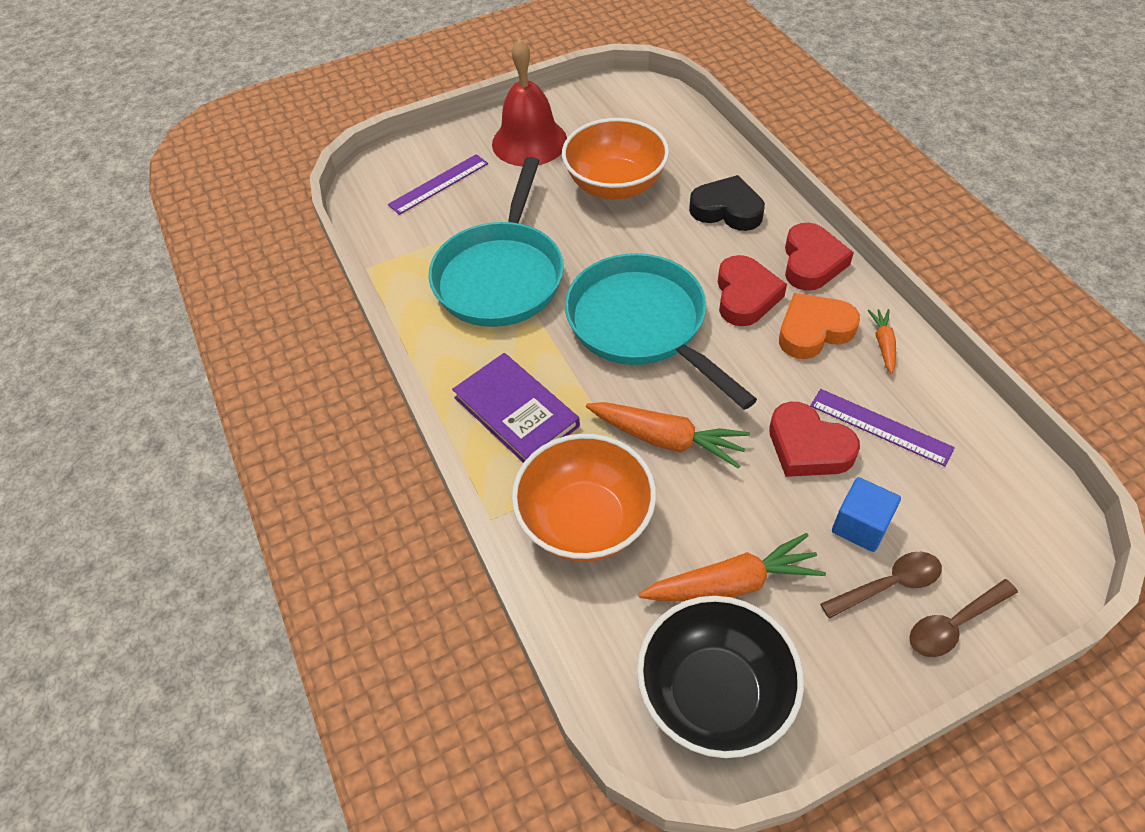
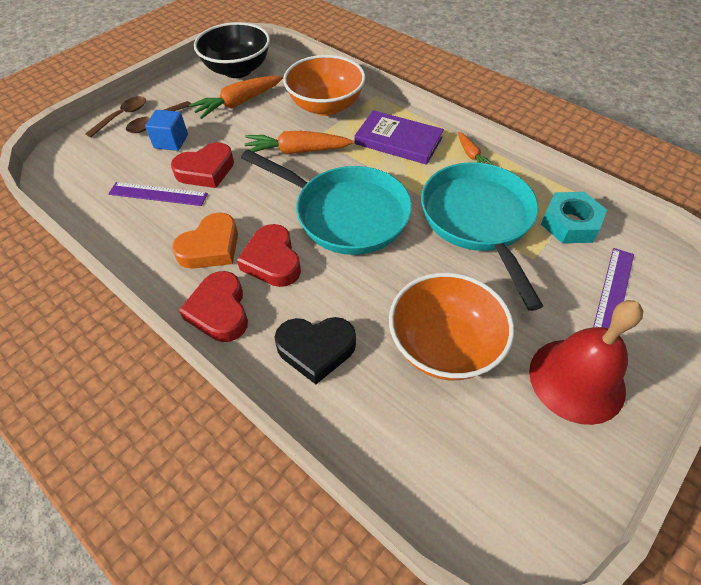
camera: 155 degrees right, 0 degrees up
red heart [769,402,860,477] -> red heart turned 135 degrees clockwise [171,142,234,188]
orange carrot [868,309,896,374] -> orange carrot moved to [458,132,493,165]
none -> turquoise nut [541,192,607,243]

